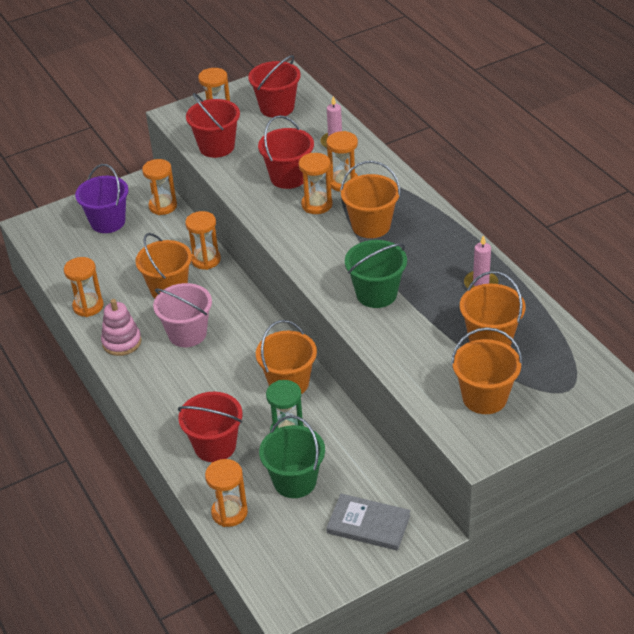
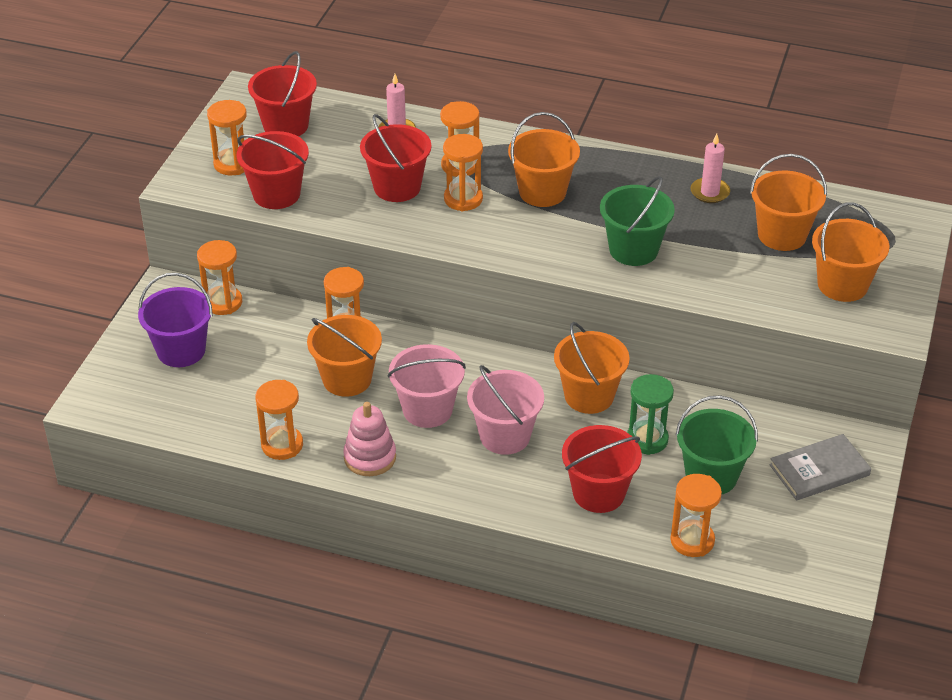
camera: 45 degrees left, 0 degrees up
none -> pink bucket [467,365,544,455]

